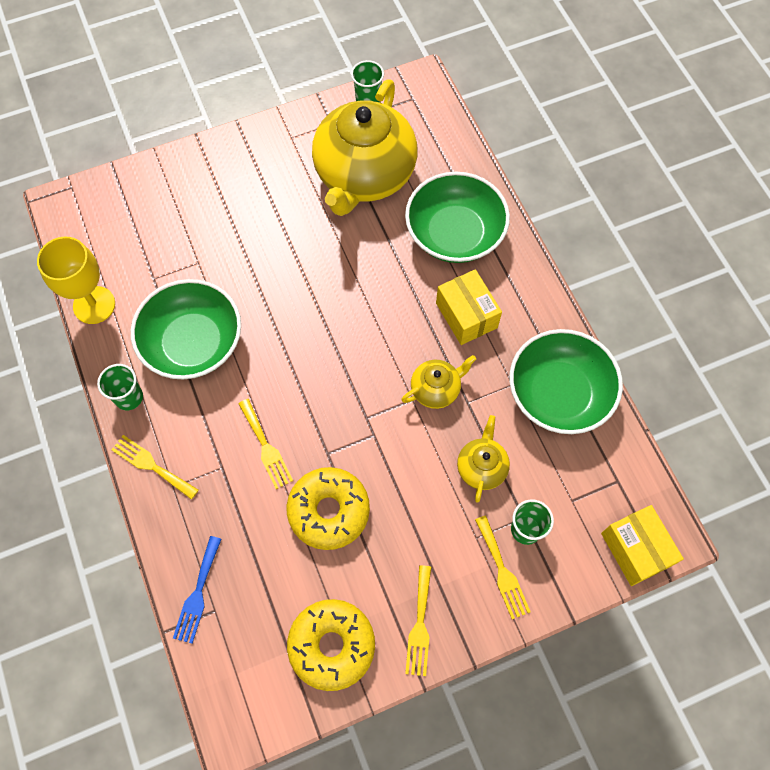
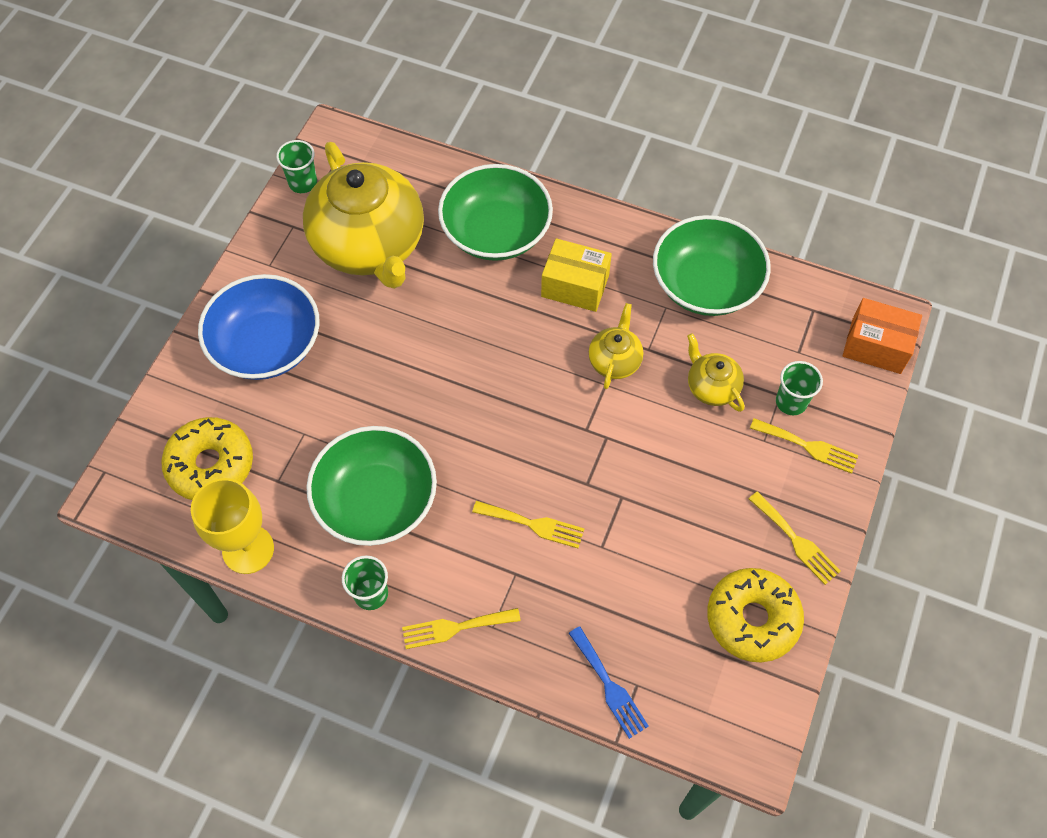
camera: 45 degrees left, 5 degrees down
yellow donut [287,467,370,550] -> yellow donut moved to [161,417,253,500]
yellow box [601,505,684,586] -> orange box [842,298,922,374]
none -> blue bowl [198,274,320,380]

